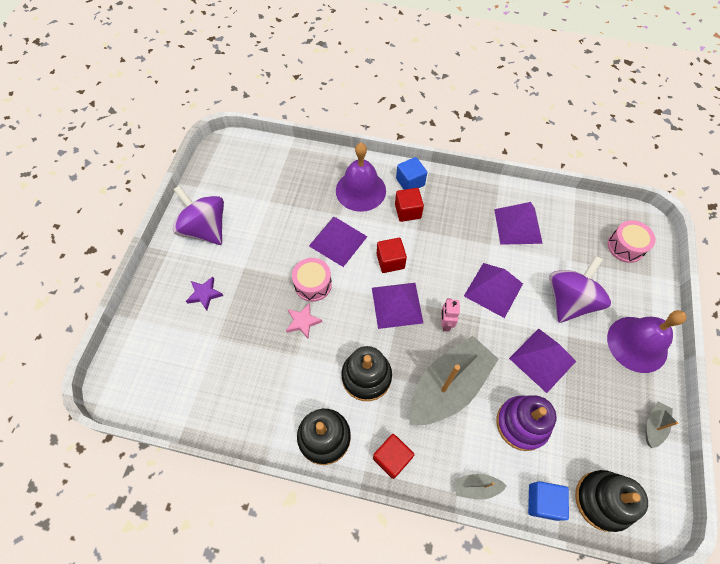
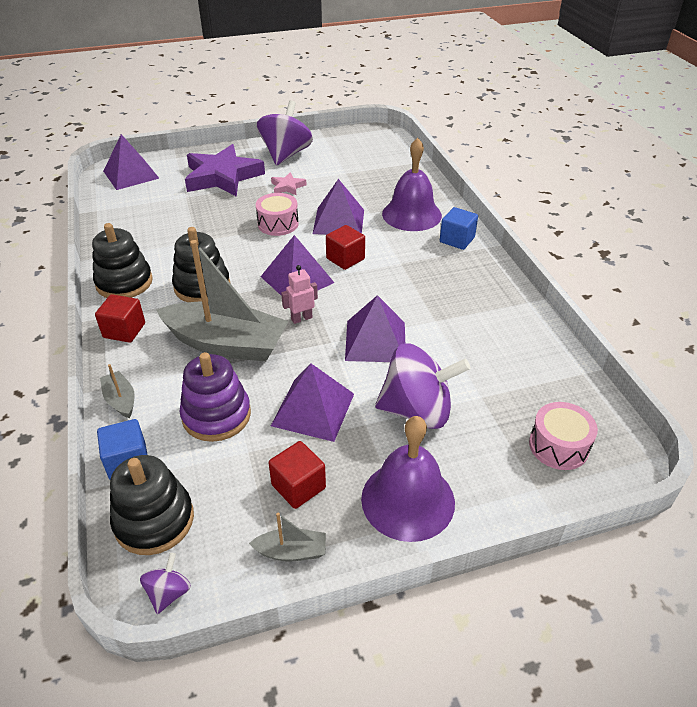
camera: 60 degrees right, 20 degrees down
purple star [186,276,223,311] -> purple star [185,144,265,197], size x2.30
pink star [286,303,322,338] -> pink star moved to [271,172,307,195]
red cube [395,188,424,222] -> red cube moved to [269,441,326,509]
purple pyramid [494,202,543,245] -> purple pyramid moved to [103,134,159,190]
none -> purple spinning top [140,553,191,614]

